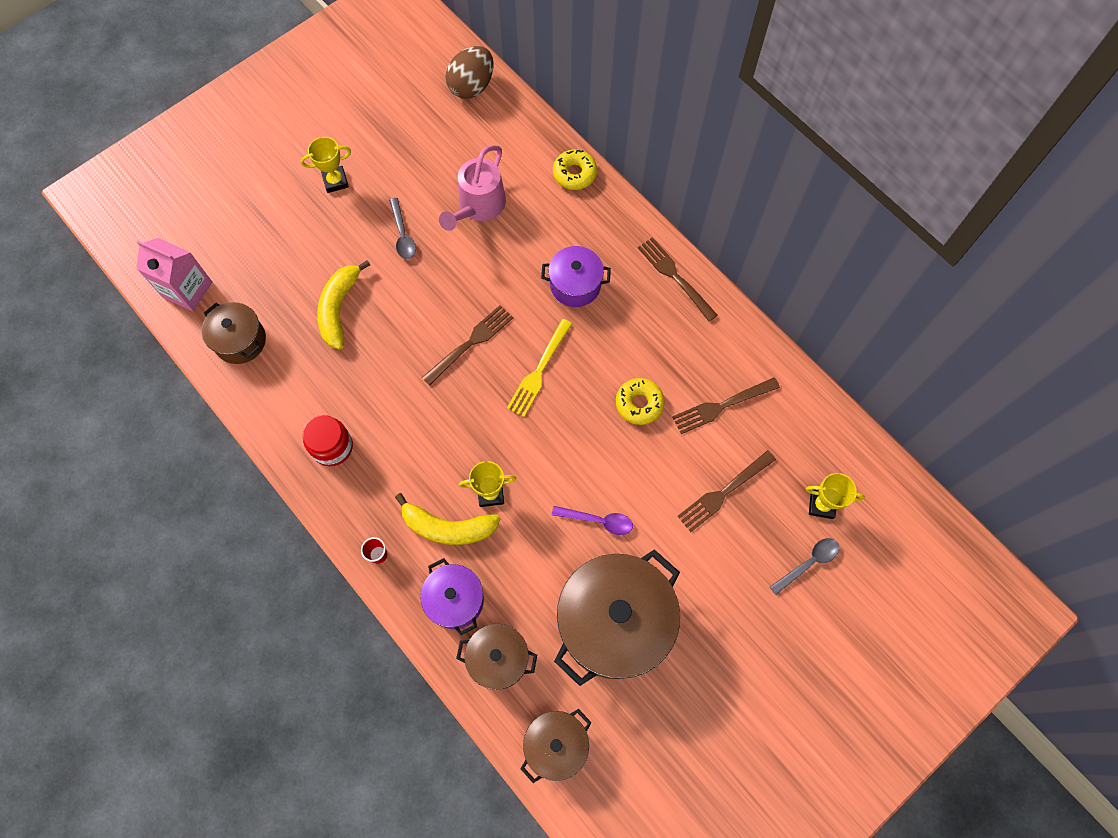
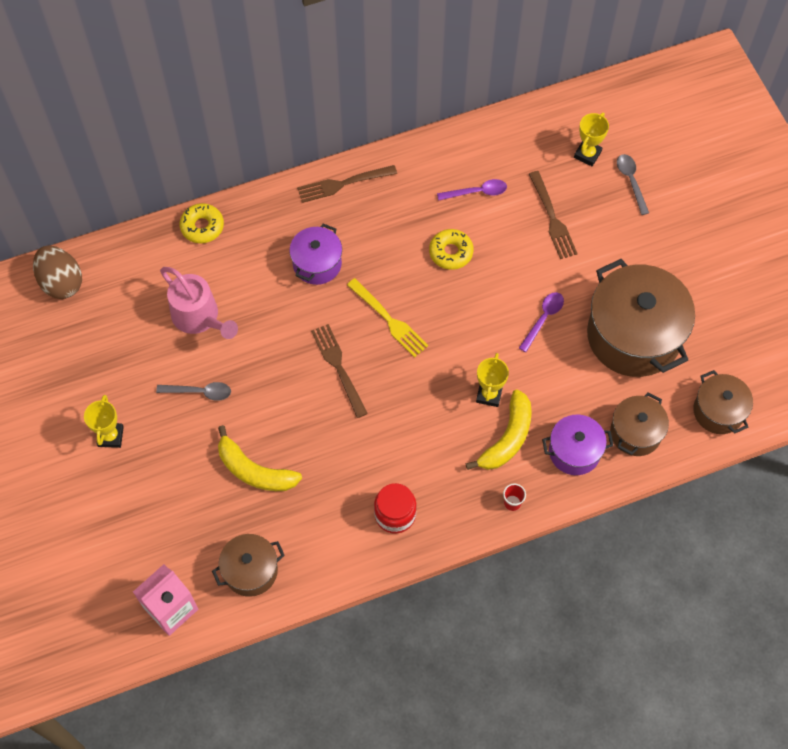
camera: 70 degrees left, 5 degrees down
brown fork [672,377,780,434] -> purple spoon [437,179,507,201]

